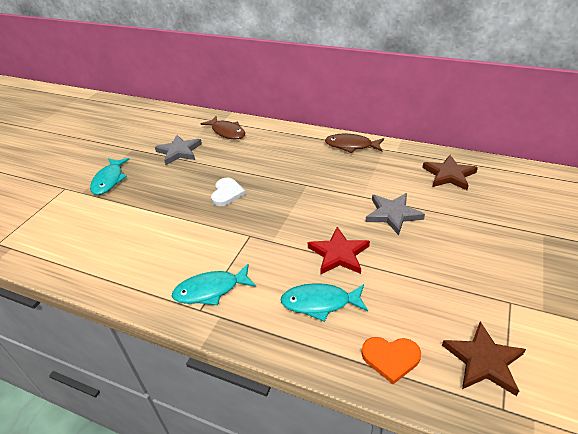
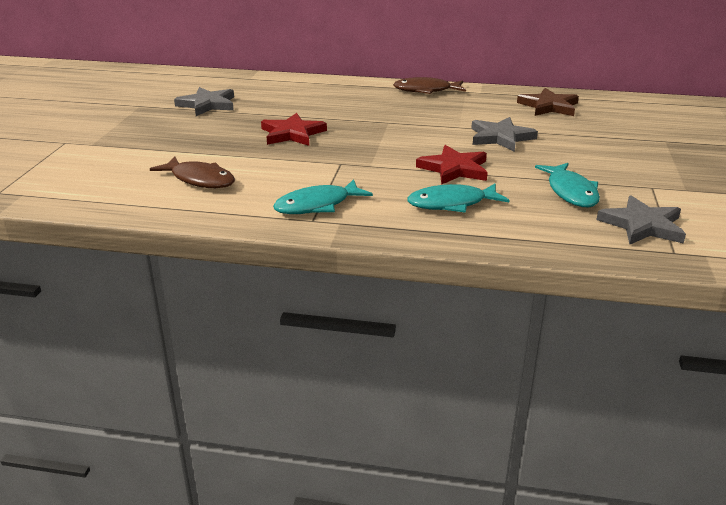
camera: 15 degrees left, 10 degrees down
turquoise fish [90,158,130,195] -> turquoise fish moved to [535,163,600,207]
brown fish [201,116,245,140] -> brown fish moved to [150,156,235,188]
white heart [211,178,246,206] -> red star [261,113,327,146]
orange heart [362,337,421,384] -> none
brown star [442,322,526,396] -> grey star [596,196,686,245]

